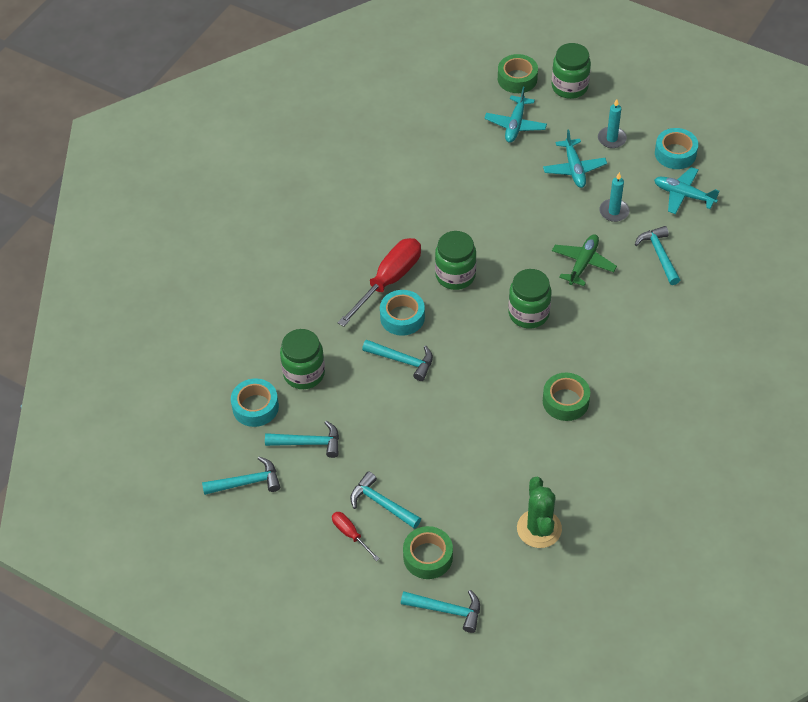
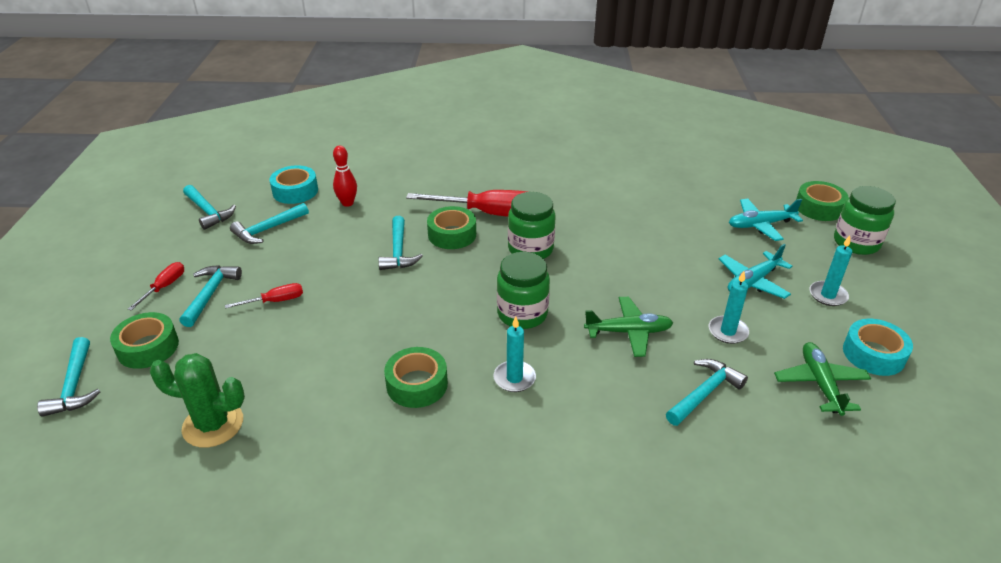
camera: 60 degrees right, 15 degrees down
turquoise hammer [265,421,339,458] -> turquoise hammer turned 75 degrees clockwise [230,203,309,244]
green jar [280,329,325,389] -> red bowling pin [333,146,357,207]
turquoise tape [380,290,425,336] -> green tape [427,206,476,249]
green cactus [517,477,562,548] -> green cactus turned 45 degrees clockwise [150,353,245,448]
turquoise plane [654,167,719,214] -> green plane [774,342,871,416]
none -> red screwdriver [225,283,303,309]
none -> turquoise candle [493,316,536,392]

